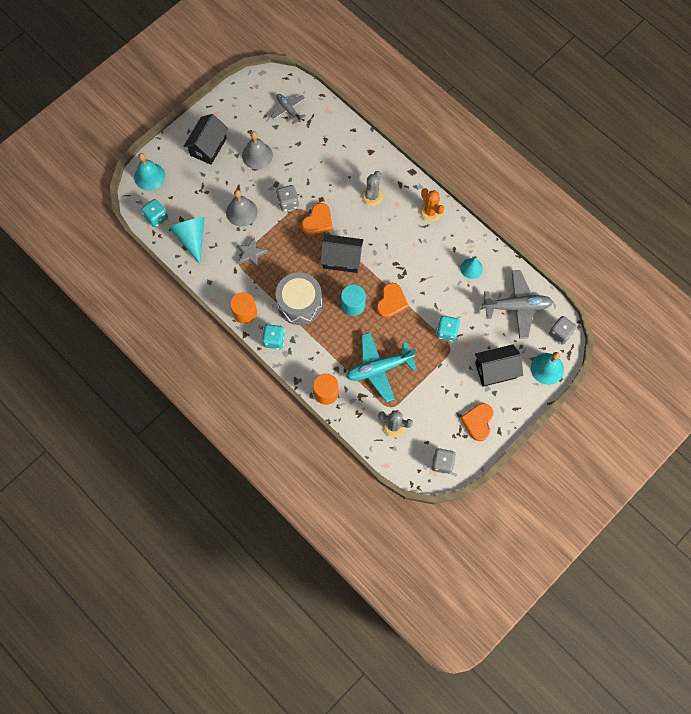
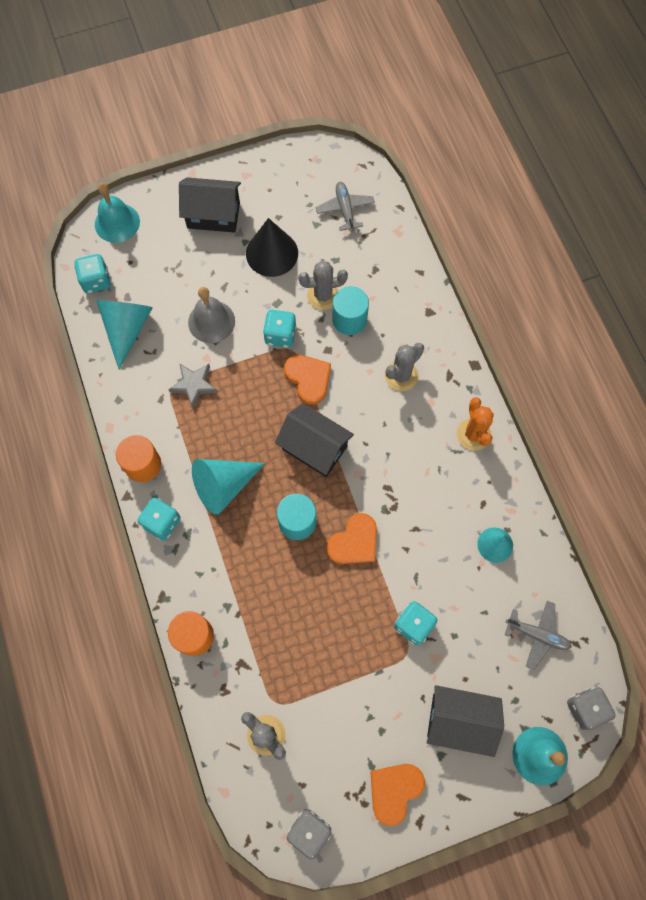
camera: 25 degrees right, 0 degrees up
black house [183,114,229,165] -> black house turned 45 degrees clockwise [179,177,241,233]
grey bell [242,131,273,169] -> black cone [246,218,298,277]
grey dice [276,185,299,211] -> turquoise dice [263,310,297,348]
grey drum [276,272,322,325] -> turquoise cone [192,459,265,515]
orange heart [302,203,332,235] -> orange heart turned 90 degrees counterclockwise [284,355,331,405]
turquoise plane [346,333,417,402] -> none
grey plane [482,270,553,339] -> grey plane [505,601,572,670], size x0.59
none -> grey cactus [298,261,348,310]
none -> turquoise cylinder [332,286,369,335]

